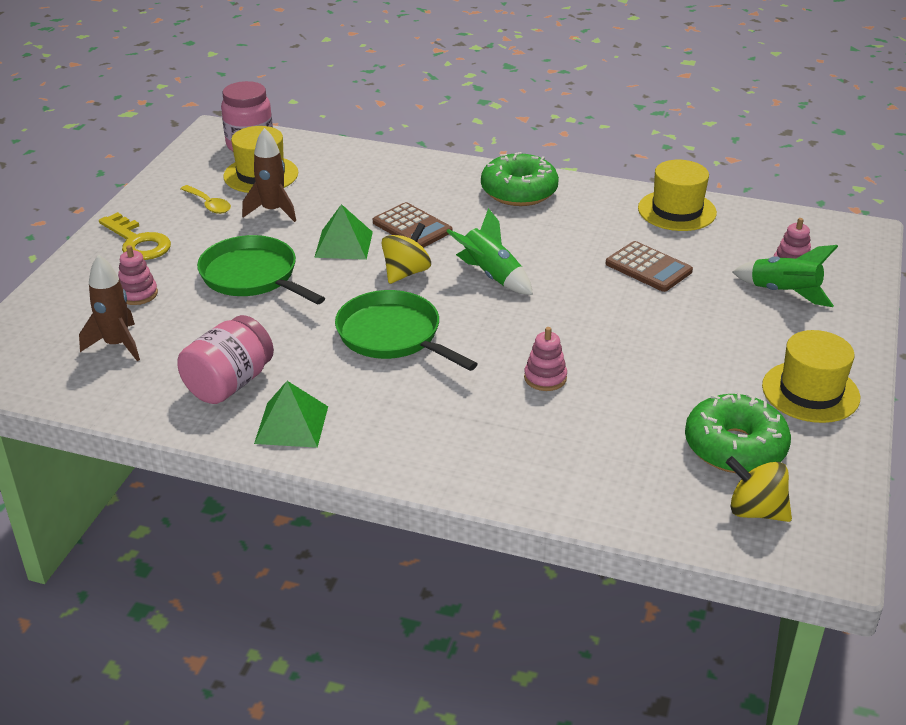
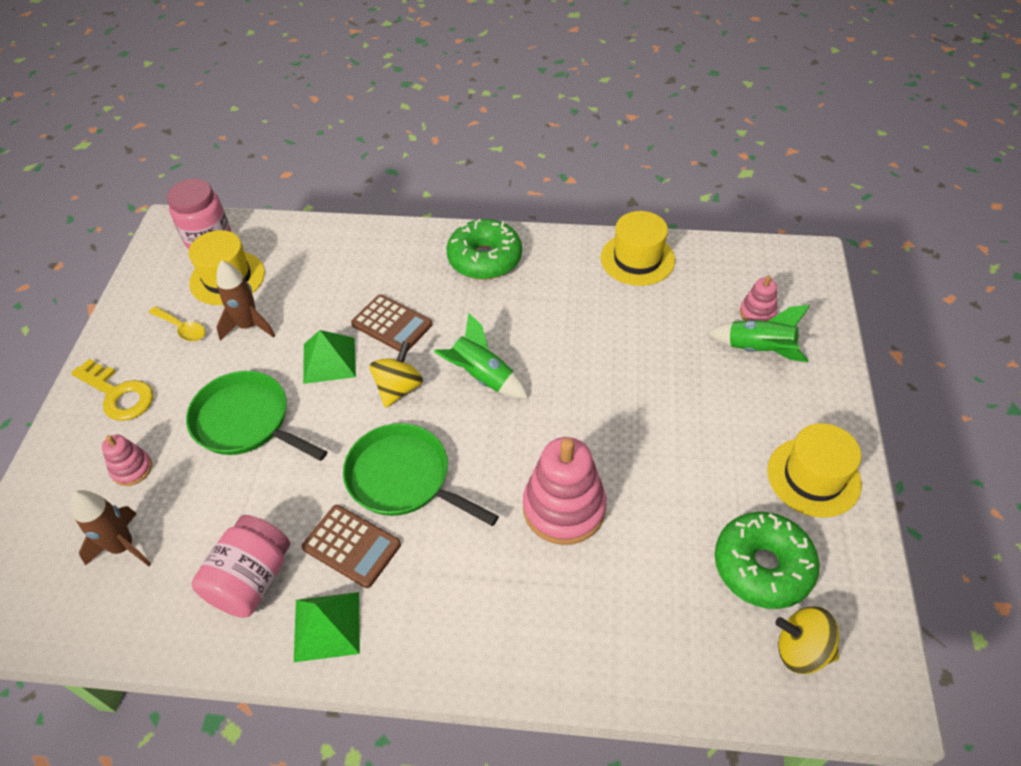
camera: 10 degrees left, 15 degrees up
pink stacking toy [524,327,567,391] -> pink stacking toy [523,437,607,545], size x1.96
brown calculator [605,241,693,292] -> brown calculator moved to [302,505,401,588]

